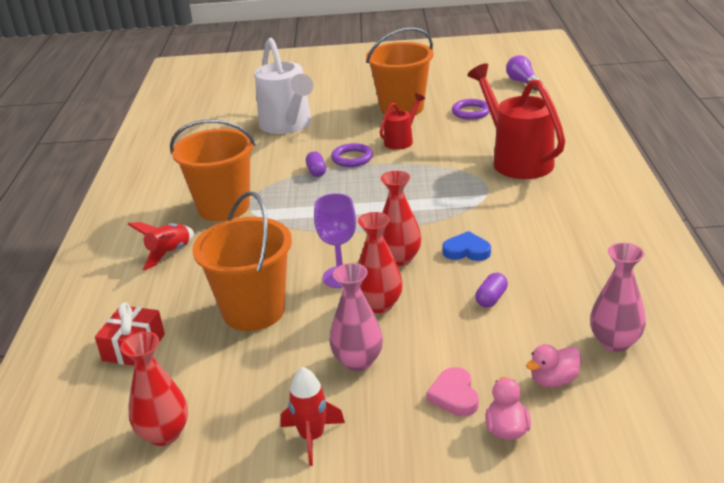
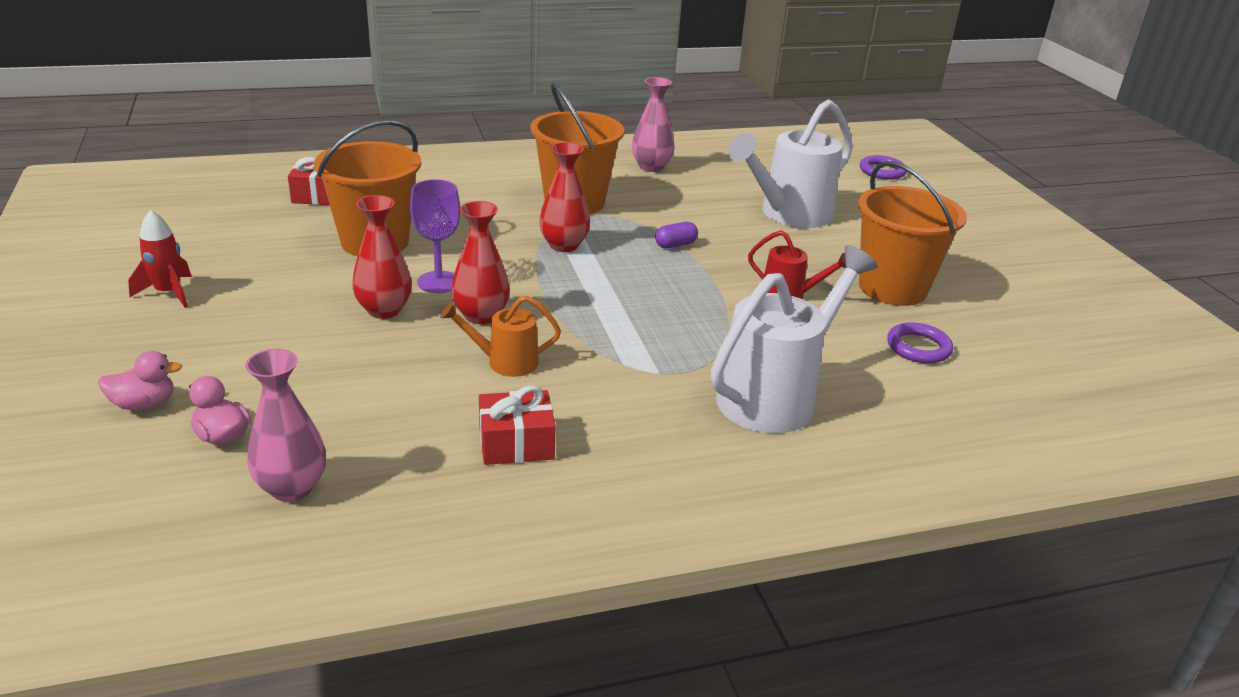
camera: 70 degrees right, 0 degrees up
red vase [121,332,188,446] -> red vase moved to [539,142,590,252]
red rocket [128,222,194,270] -> none
pink vase [329,263,383,371] -> pink vase moved to [632,77,675,172]
purple ring [331,143,373,167] -> purple ring moved to [860,155,907,180]
pink heart [426,367,479,417] -> none
blue heart [442,231,491,261] -> orange watering can [440,296,561,377]
red watering can [467,63,565,179] -> white watering can [711,245,878,434]
purple capsule [475,273,508,308] -> none
purple light bulb [506,55,542,90] -> none
none -> red gift [479,386,556,465]

